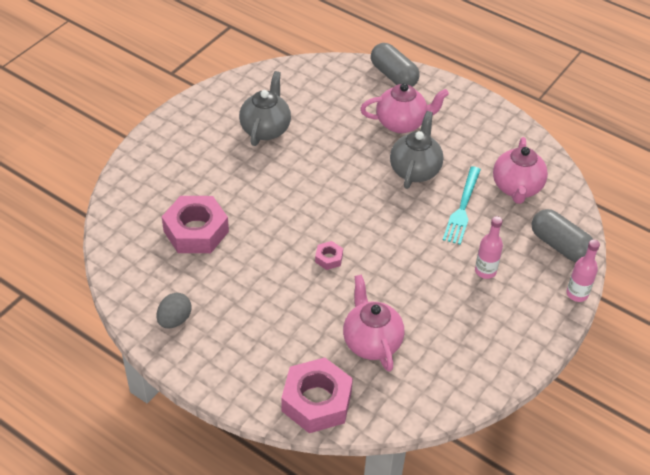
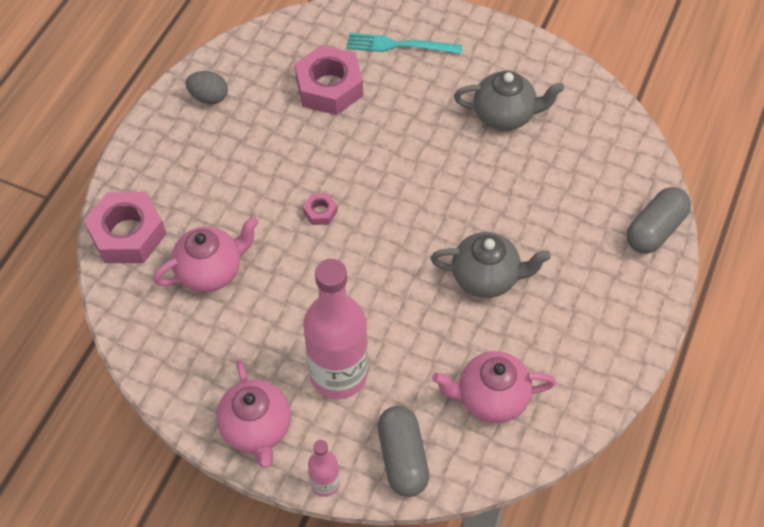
camera: 80 degrees right, 10 degrees up
pink teapot [360,83,449,133] -> pink teapot moved to [216,360,291,468]
turquoise fork [443,166,481,245] -> turquoise fork moved to [347,33,462,54]
pink bottle [475,216,503,279] -> pink bottle [303,259,368,399], size x2.13
grey capsule [532,209,593,262] -> grey capsule turned 45 degrees counterclockwise [378,406,429,497]

